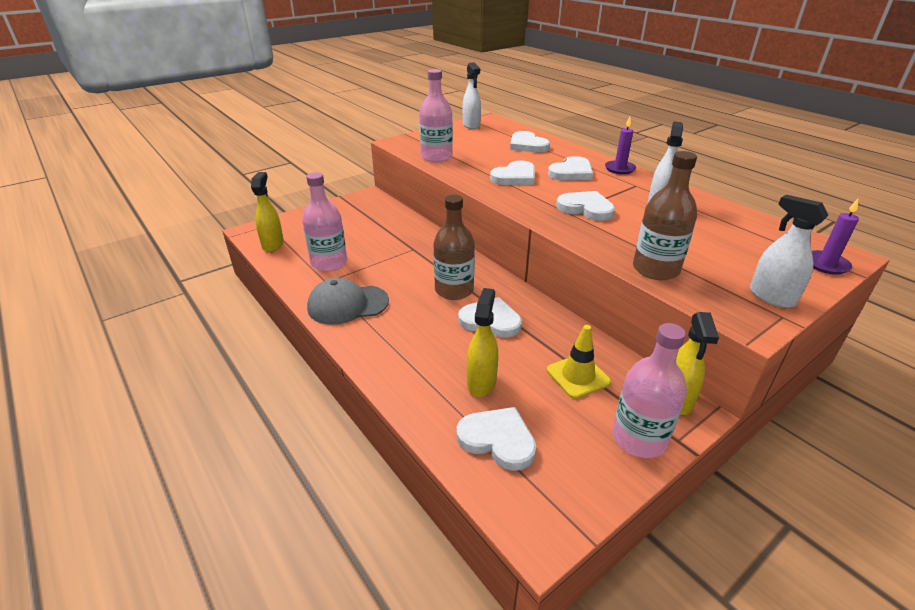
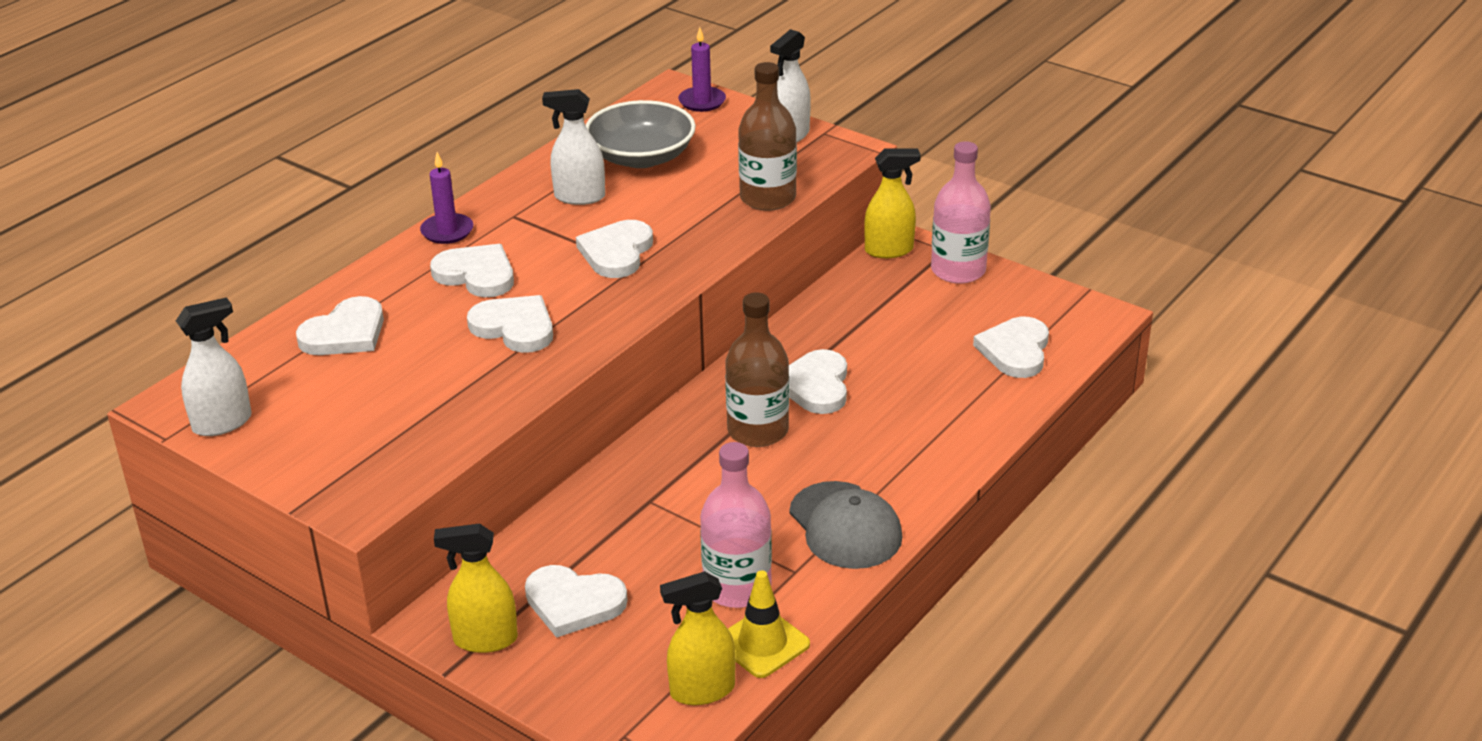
camera: 105 degrees left, 0 degrees up
pink bottle [419,69,453,162] -> none
yellow spray bottle [467,288,498,397] -> yellow spray bottle moved to [434,523,518,653]
yellow traffic cone [547,325,611,399] -> yellow traffic cone moved to [728,570,810,678]
none -> white heart [525,565,628,638]
none -> grey bowl [586,100,696,168]

